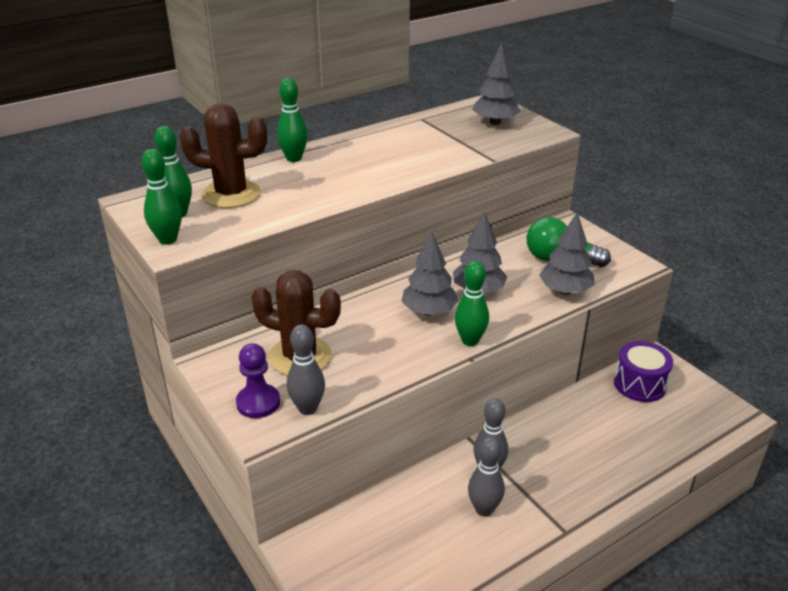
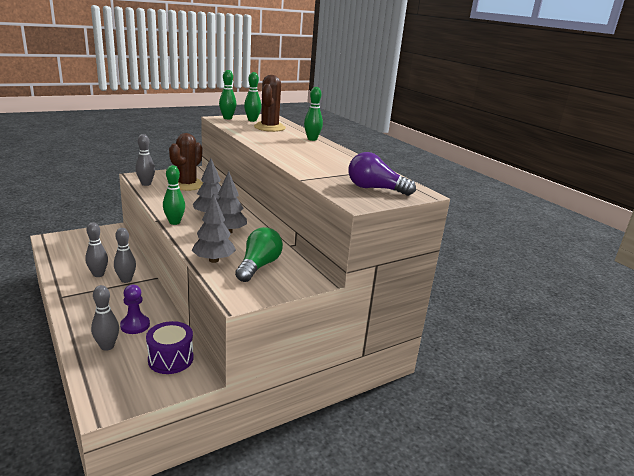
camera: 90 degrees right, 10 degrees down
purple pawn [236,343,280,418] -> purple pawn moved to [120,285,150,334]
grey tree [472,43,521,125] -> purple light bulb [349,152,416,196]
none -> grey bowling pin [91,285,119,351]

